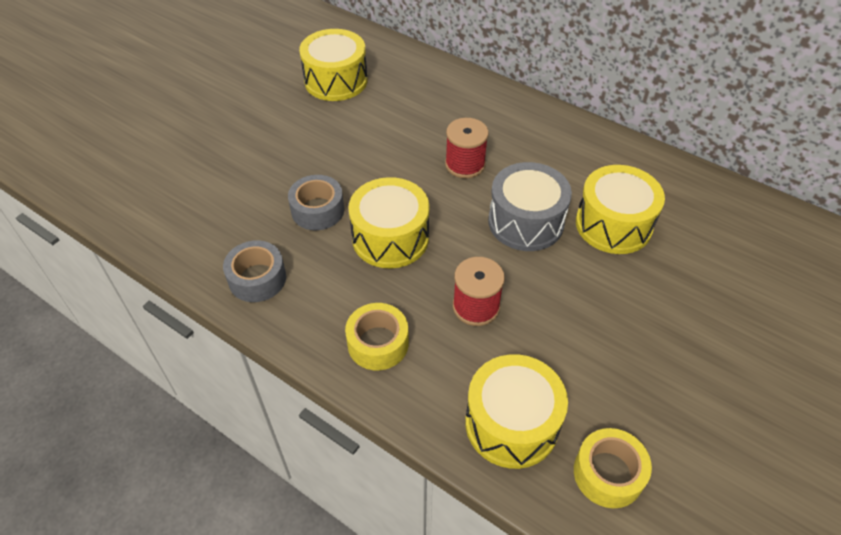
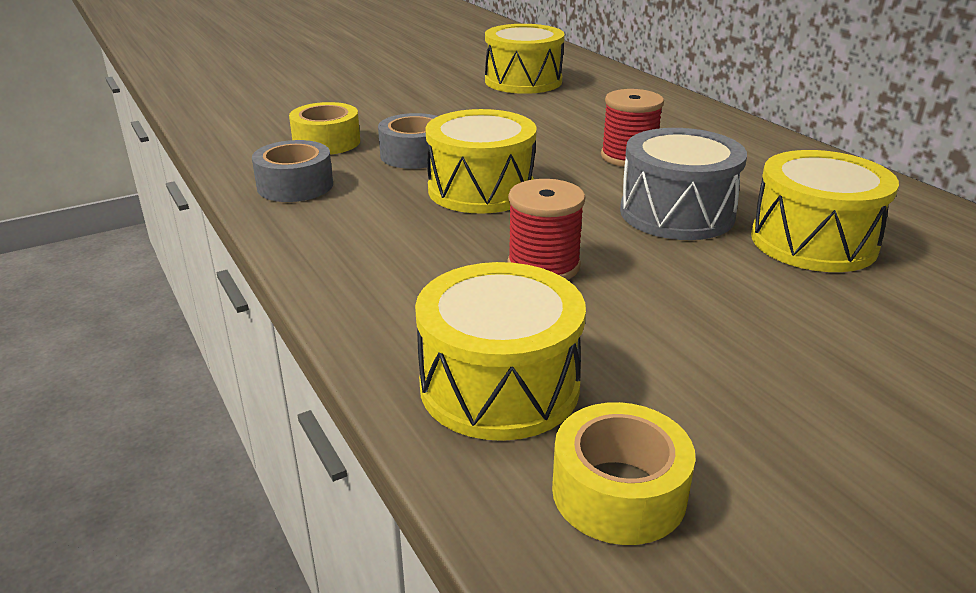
camera: 25 degrees right, 20 degrees down
yellow tape [345,303,409,370] -> yellow tape moved to [289,102,360,155]

